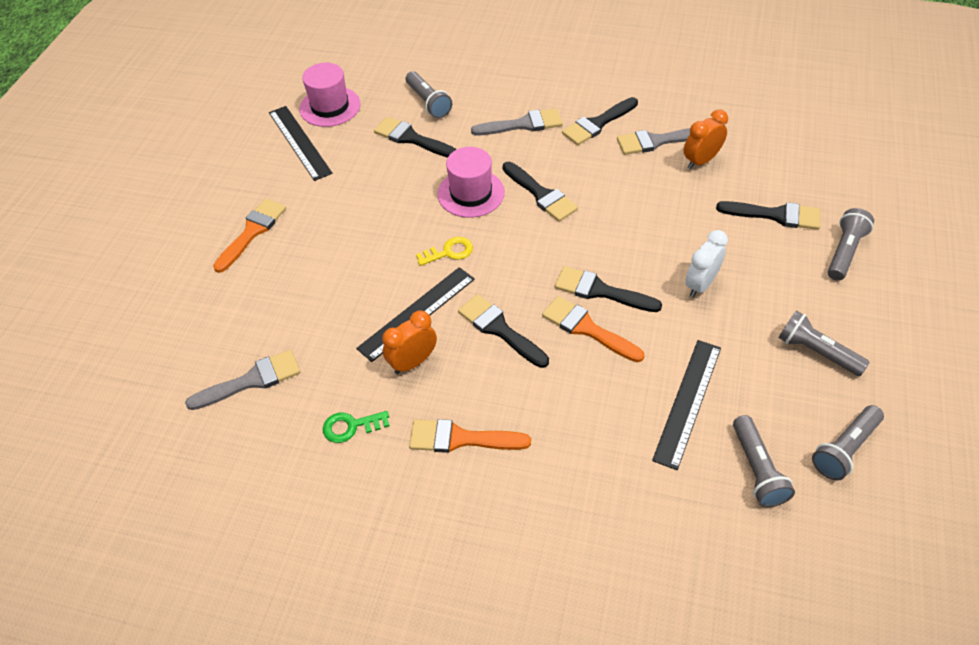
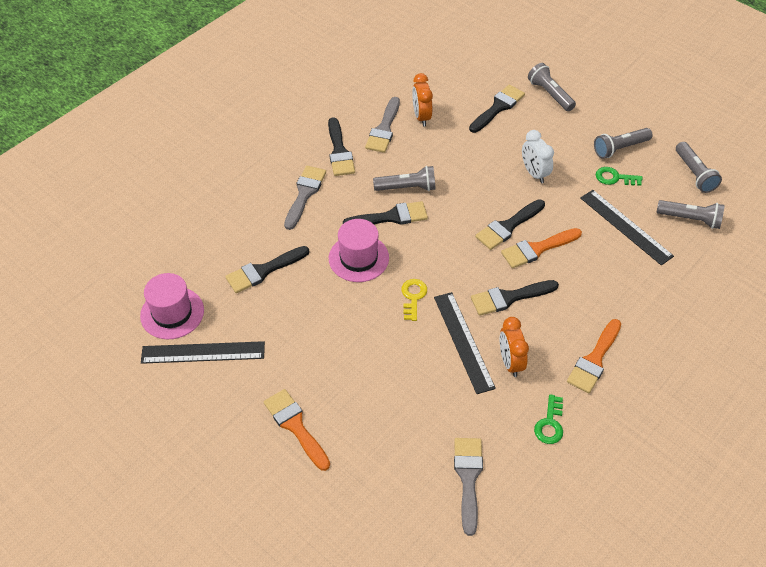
camera: 65 degrees left, 0 degrees up
grey flashlight [406,71,452,118] -> grey flashlight moved to [373,166,436,191]
none -> green key [596,167,643,186]

